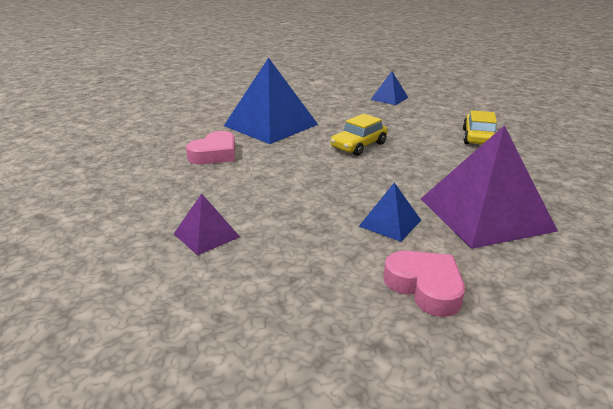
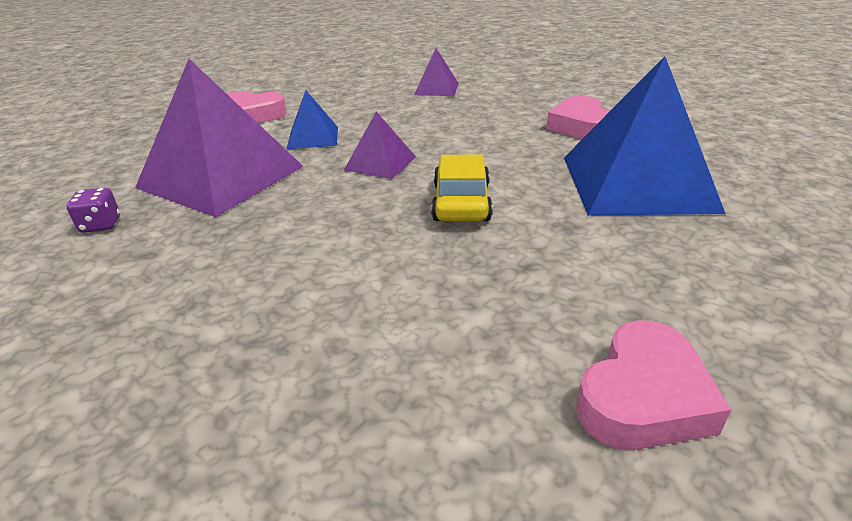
camera: 140 degrees right, 5 degrees up
blue pyramid [371,71,408,105] -> pink heart [576,320,731,450]
yellow car [463,110,497,144] -> none
none -> purple dice [66,188,120,233]
none -> purple pyramid [344,112,416,179]

